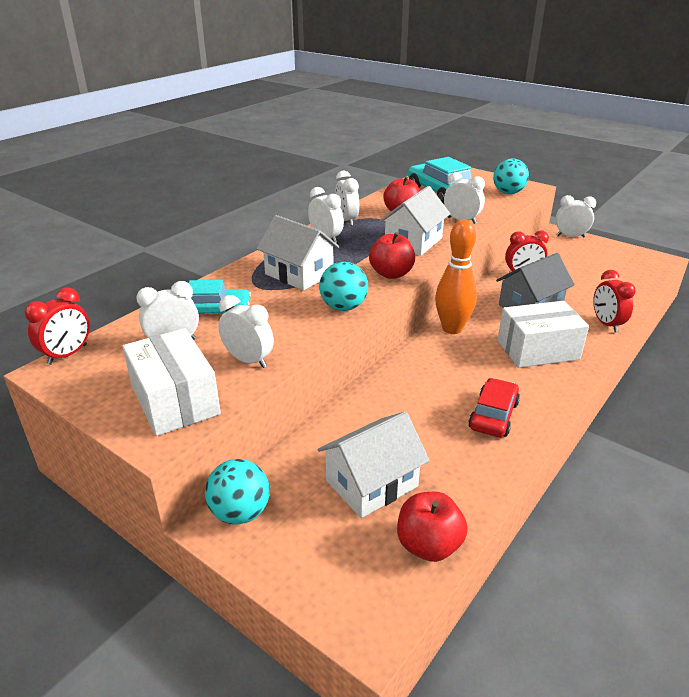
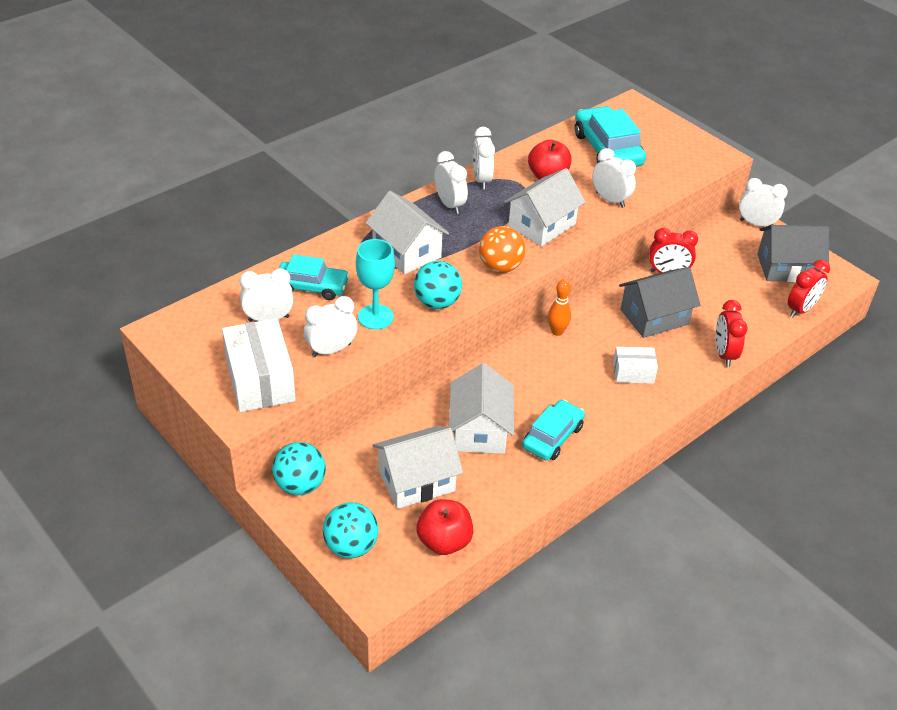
camera: 10 degrees right, 10 degrees up
red clock [25,287,90,365] -> red clock moved to [788,260,830,317]
white clock [218,295,274,368] -> white clock turned 75 degrees counterclockwise [304,296,358,357]
red apple [369,232,415,279] -> orange ball [479,226,525,273]
orange bowling pin [435,220,477,334] -> orange bowling pin [548,279,571,336], size x0.56
red car [468,378,520,437] -> turquoise car [522,400,585,460]
turquoise ball [493,158,529,194] -> turquoise ball moved to [323,502,378,558]
white box [498,301,589,368] -> white box [613,347,658,384], size x0.56
none -> turquoise goblet [356,239,395,330]
none -> white house [449,363,514,454]
none -> grey house [757,225,829,282]

